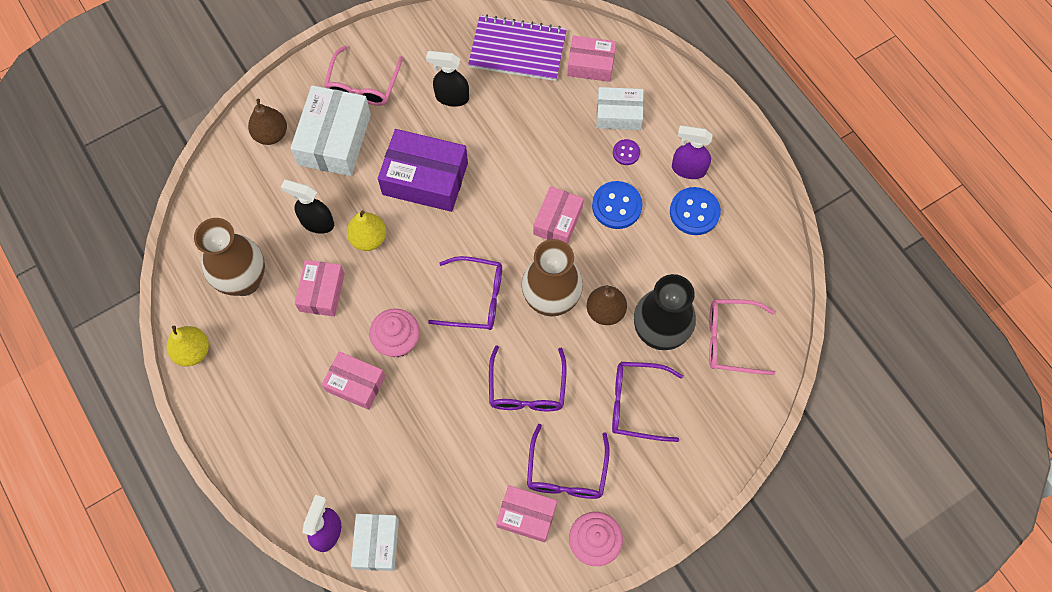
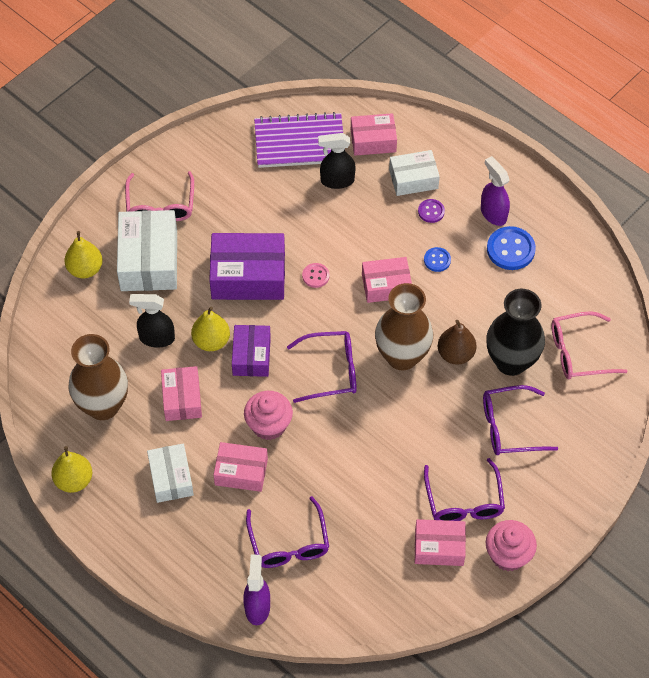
camera: 15 degrees left, 10 degrees down
brown pear [248,99,287,145] -> yellow pear [64,231,103,278]
white box [351,514,399,571] -> white box moved to [147,444,194,503]
black spray bottle [426,51,469,107] -> black spray bottle moved to [318,133,356,189]
purple glasses [489,346,567,411] -> purple glasses moved to [246,496,329,568]
pink box [533,186,584,244] -> pink box turned 75 degrees clockwise [362,257,412,303]
blue button [592,181,643,229] -> blue button [424,247,451,272], size x0.56
purple spray bottle [672,125,713,179] -> purple spray bottle turned 60 degrees clockwise [481,156,510,226]
none -> purple box [232,325,271,377]
none -> pink button [302,263,329,288]

